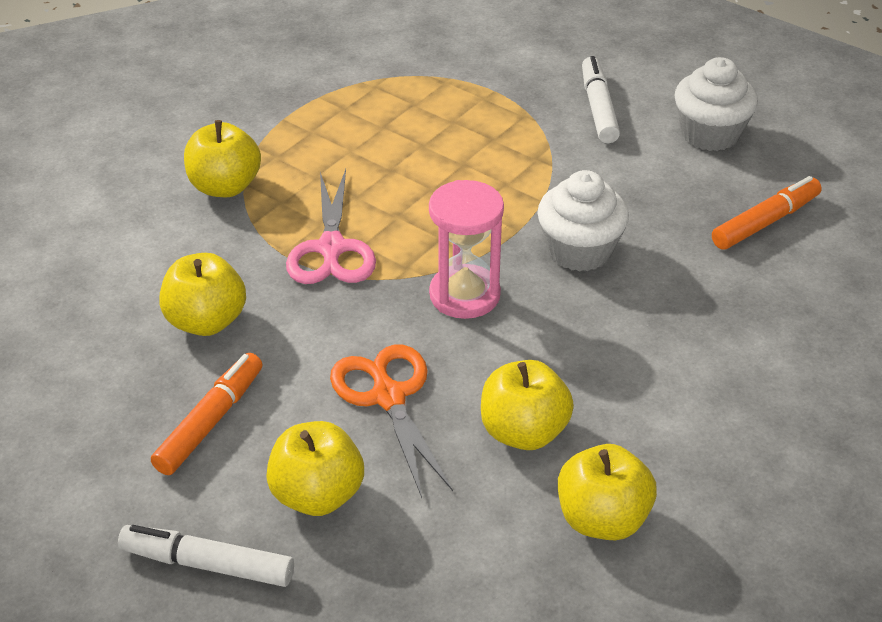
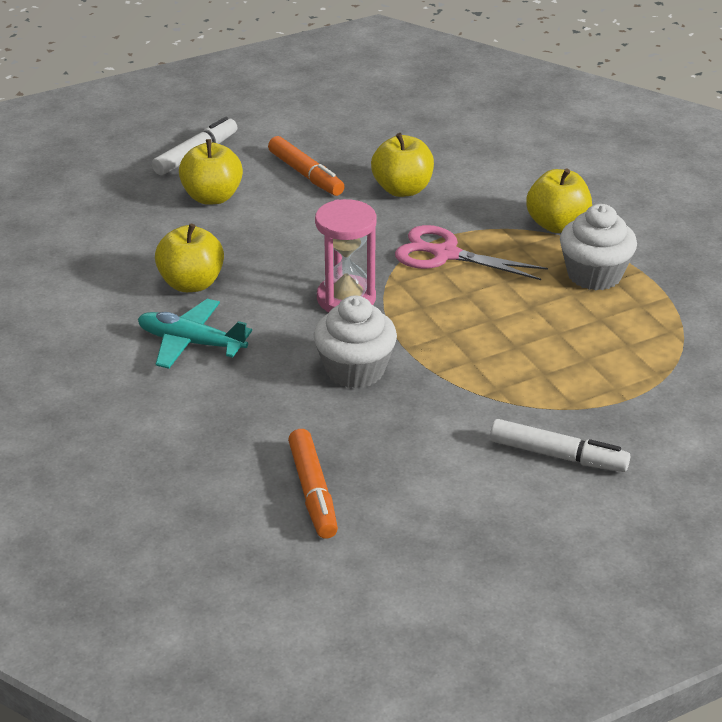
camera: 115 degrees right, 5 degrees down
orange scissors [330,344,453,498] -> none
yellow apple [558,444,657,540] -> none
white cupcake [674,57,758,151] -> white cupcake moved to [560,204,637,290]
none -> turquoise plane [138,299,252,369]

